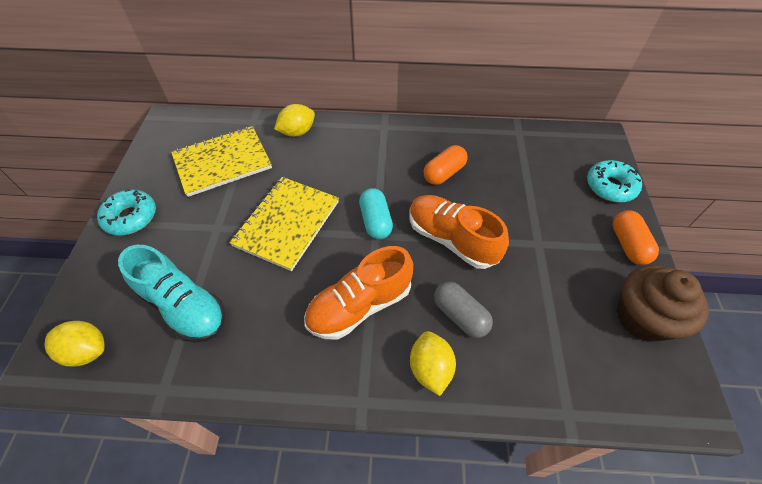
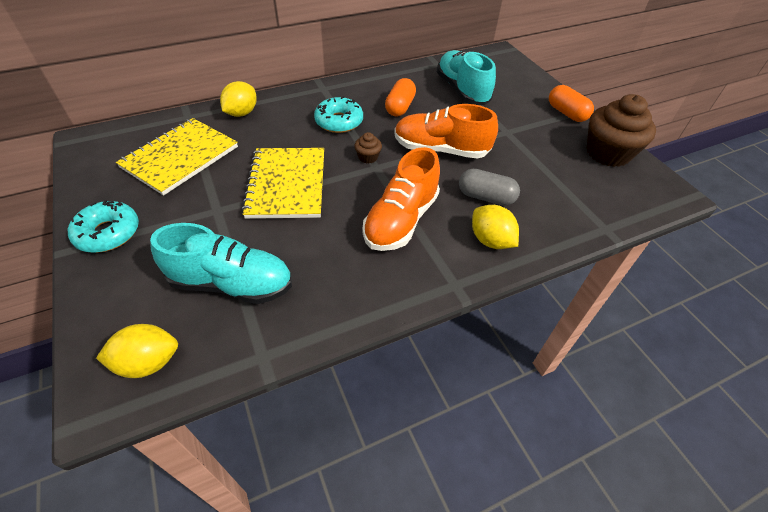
camera: 30 degrees left, 5 degrees down
turquoise capsule [359,188,393,239] -> brown cupcake [354,132,382,164]
turquoise donut [587,160,642,202] -> turquoise donut moved to [314,96,363,133]
none -> turquoise shoe [437,50,496,105]

